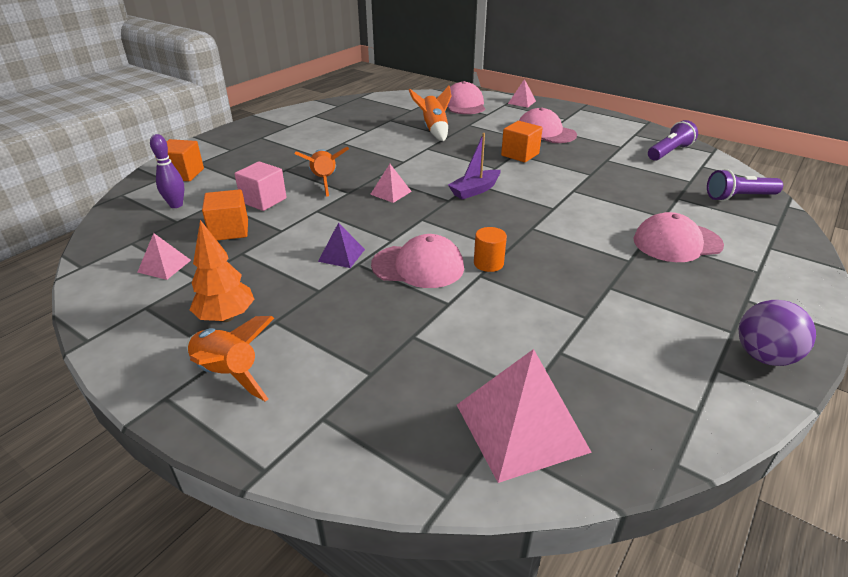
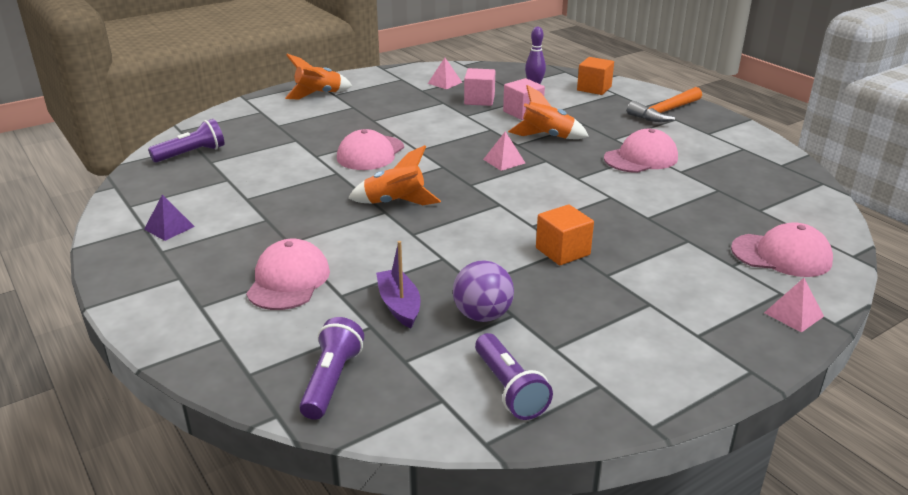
camera: 110 degrees right, 5 degrees down
orange tree [190,220,254,322] -> none
orange cube [202,189,248,241] -> pink cube [464,68,495,106]
purple pyramid [318,223,365,268] -> purple pyramid moved to [144,195,195,241]
orange rocket [409,86,451,141] -> orange rocket moved to [348,145,441,205]
purple boat [448,133,501,199] -> purple boat moved to [376,241,421,328]
pink pyramid [457,349,592,483] -> purple flashlight [148,119,224,162]
orange cylinder [474,227,507,272] -> none
pink cap [519,107,577,143] -> pink cap moved to [604,129,678,173]
purple ball [739,300,816,366] -> purple ball moved to [453,260,514,322]
none -> orange hammer [627,87,702,122]

